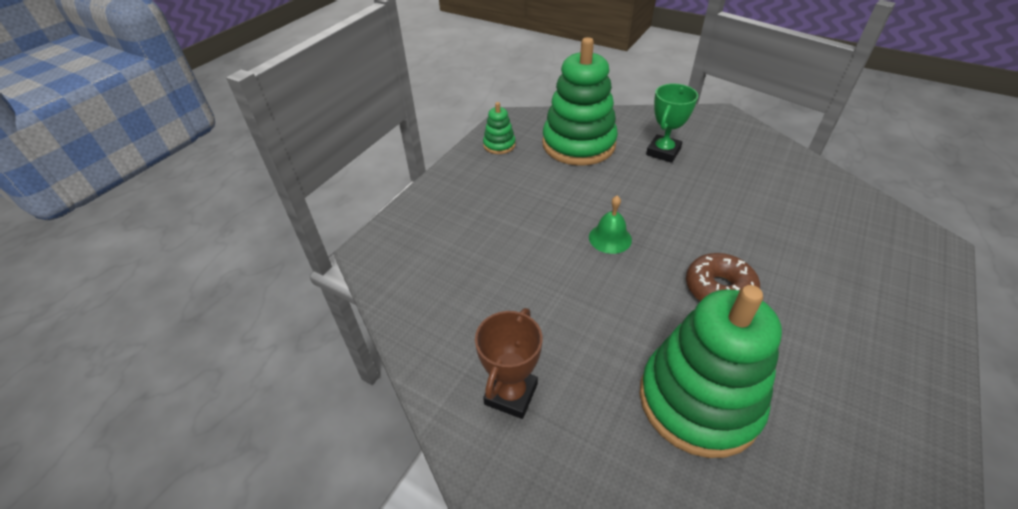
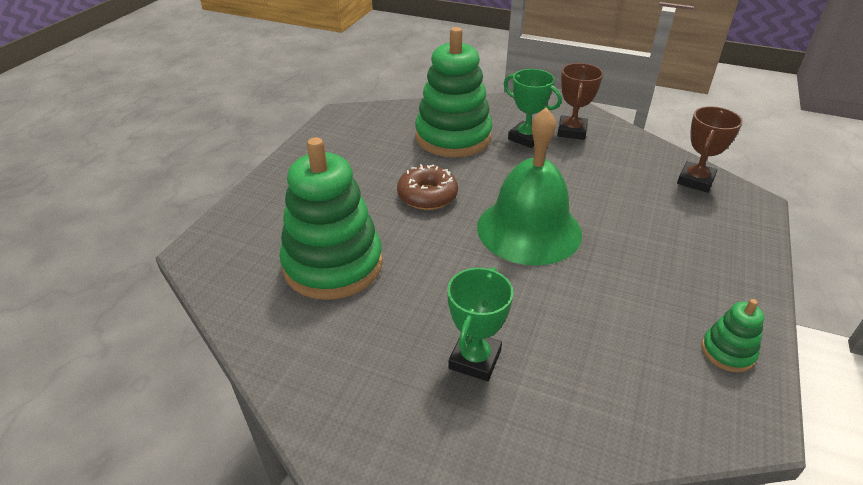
camera: 170 degrees right, 5 degrees down
green stacking toy [542,37,618,166] -> green stacking toy moved to [279,137,383,300]
green bell [589,196,632,254] -> green bell [477,107,582,266], size x2.36
none -> green trophy [503,69,562,148]
none -> brown trophy [677,106,743,193]

